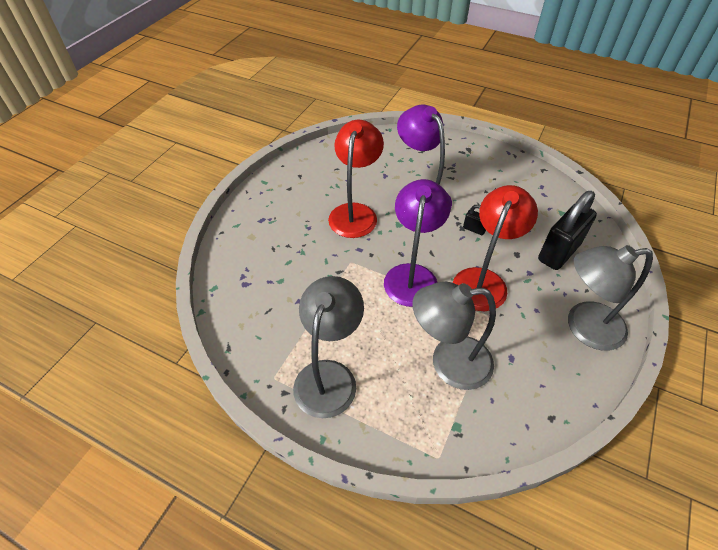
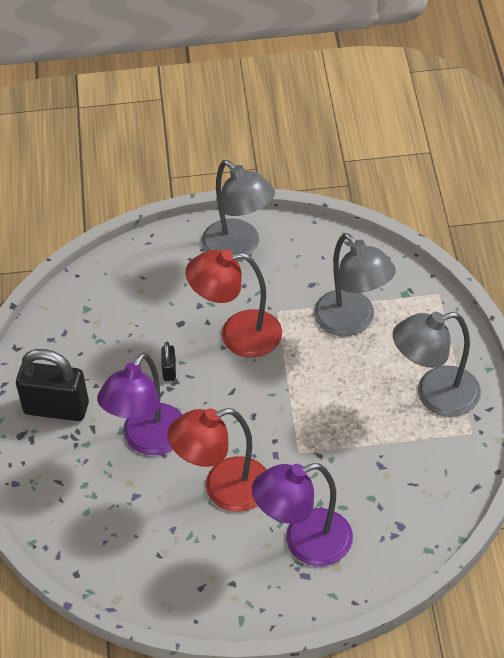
camera: 120 degrees left, 0 degrees up
purple lamp [384,179,451,307] -> purple lamp moved to [252,463,353,566]
black padlock [538,191,597,270] -> black padlock moved to [16,349,89,421]

